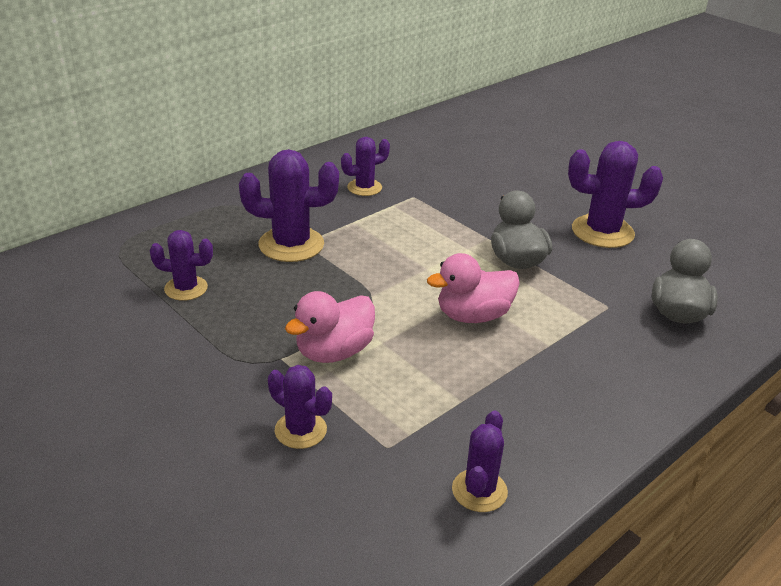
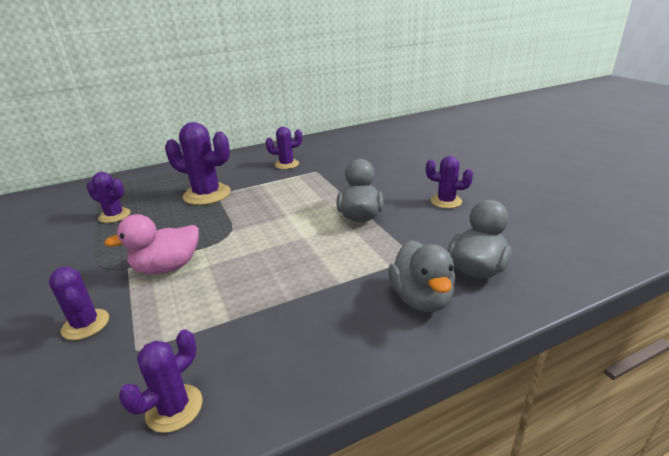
camera: 20 degrees right, 5 degrees down
pink duck [427,253,520,323] -> none
purple cactus [568,141,663,248] -> purple cactus [426,156,473,209], size x0.60
none -> grey duck [389,240,456,312]

